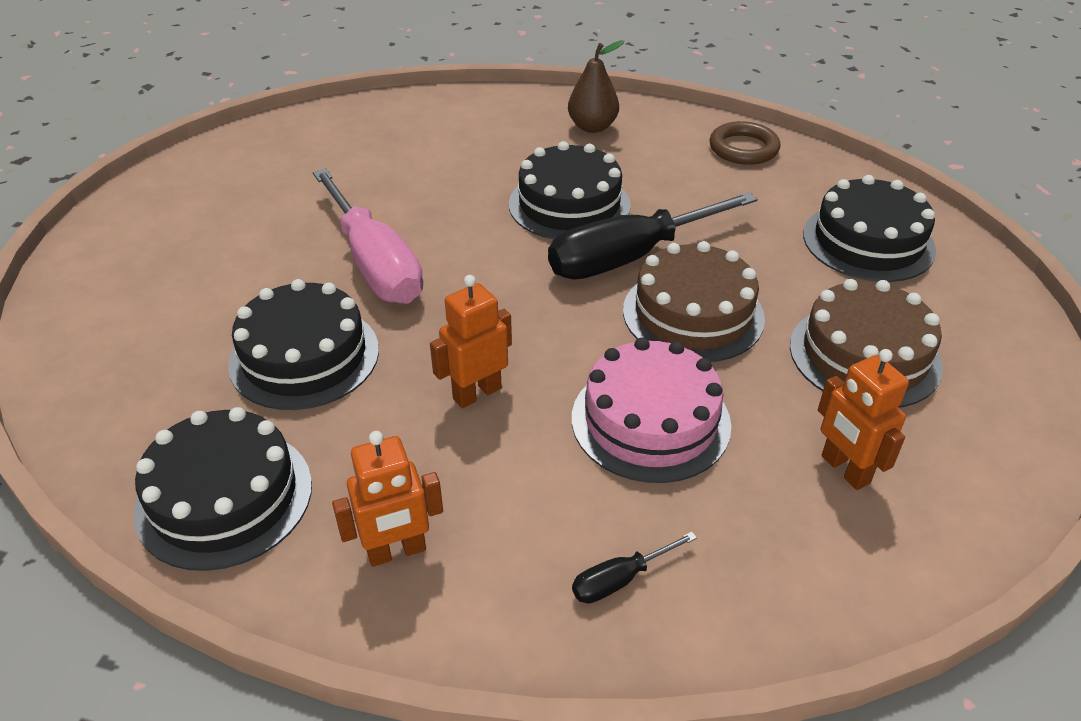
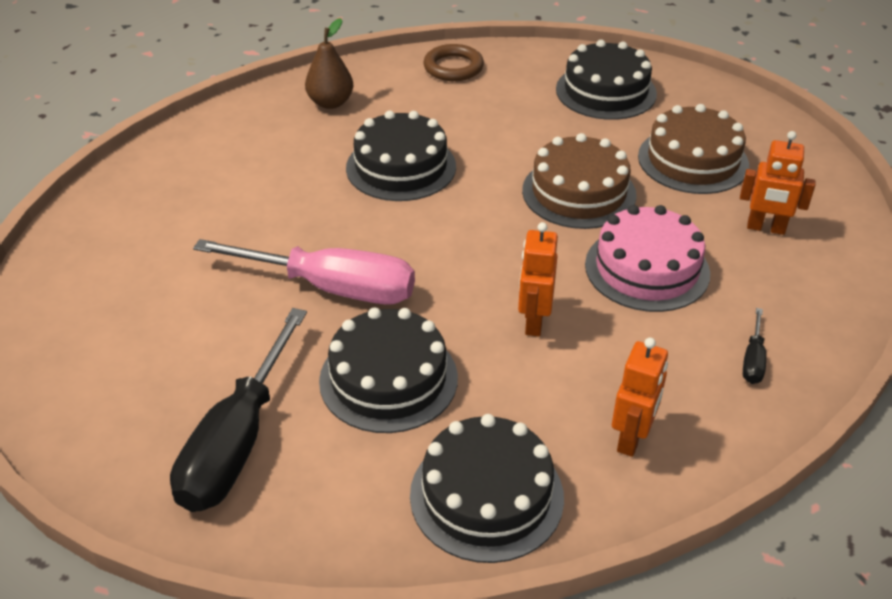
camera: 45 degrees left, 0 degrees up
black screwdriver [548,192,758,279] -> black screwdriver moved to [170,308,307,512]

